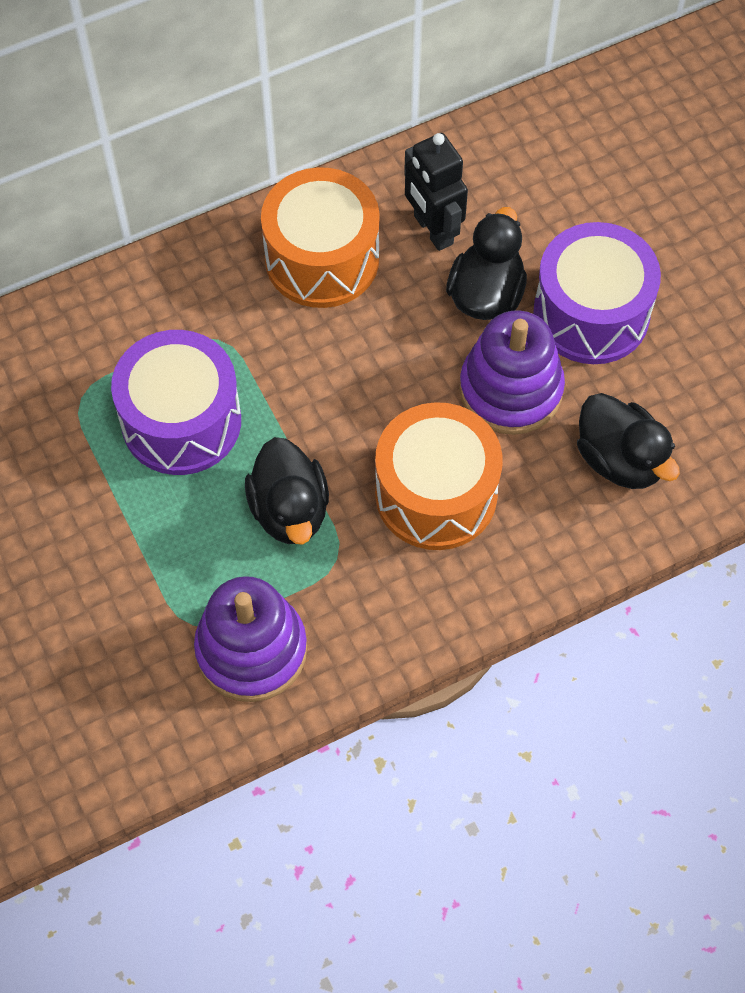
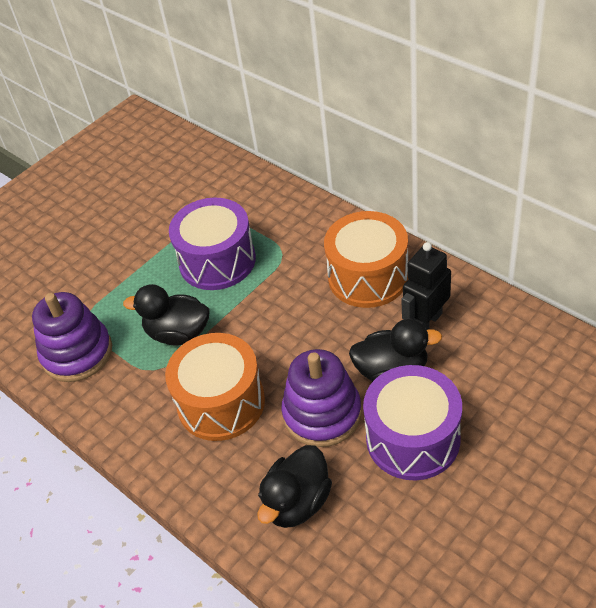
camera: 75 degrees right, 15 degrees down
black duck [245,437,329,545] -> black duck turned 45 degrees clockwise [123,284,209,345]

